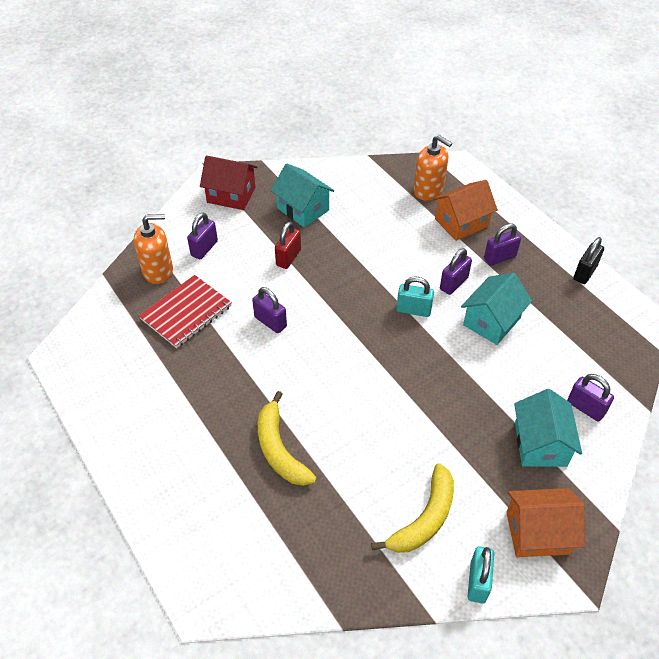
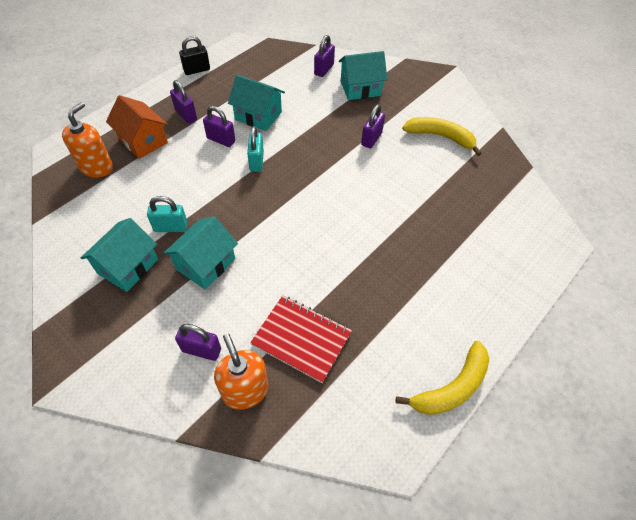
camera: 105 degrees left, 5 degrees up
red house [200,156,258,210] -> none
purple padlock [252,287,287,333] -> purple padlock moved to [361,104,385,148]
yellow banana [258,391,317,486] -> yellow banana moved to [395,341,489,415]
red padlock [275,222,301,269] -> turquoise house [163,216,238,289]
turquoise padlock [468,546,494,603] -> turquoise padlock moved to [147,196,188,232]
orange house [506,488,585,557] -> none
black padlock [573,237,604,284] -> black padlock turned 45 degrees counterclockwise [179,36,210,75]

